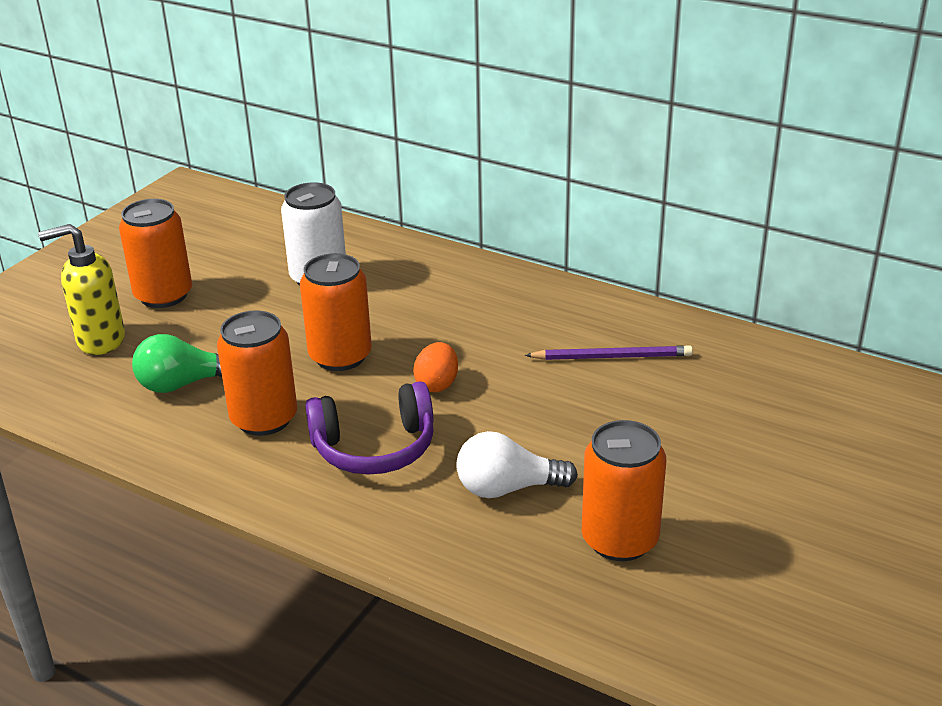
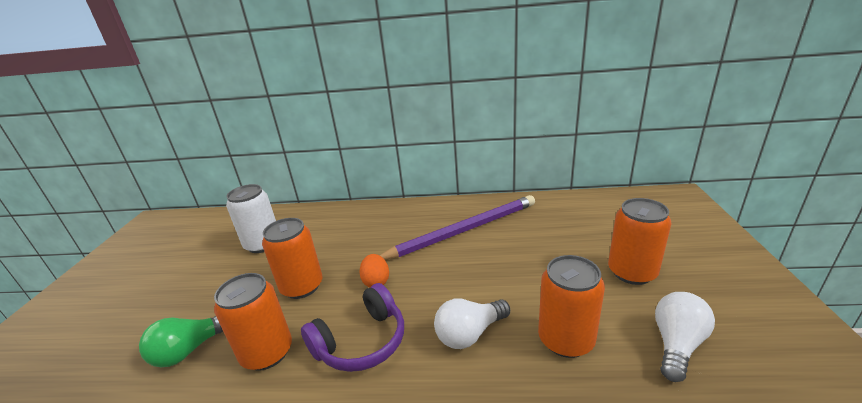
camera: 25 degrees left, 5 degrees down
yellow soap dispenser [38,224,125,355] -> none
orange can [119,199,192,308] -> orange can moved to [608,198,672,285]
purple pencil [525,345,693,360] -> purple pencil [379,195,535,260], size x1.86
none -> white light bulb [655,292,715,382]

